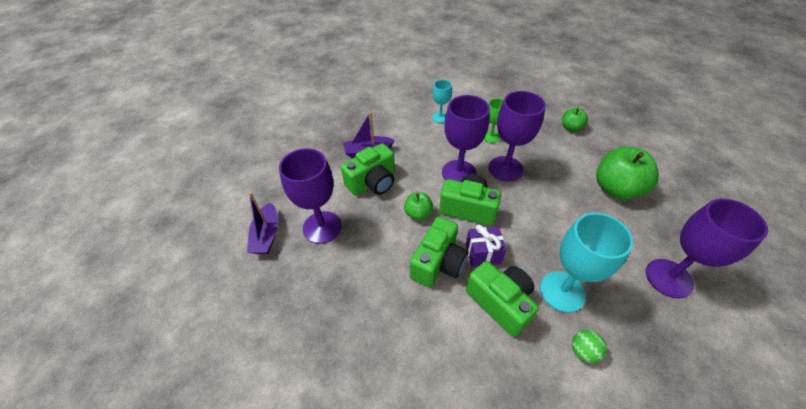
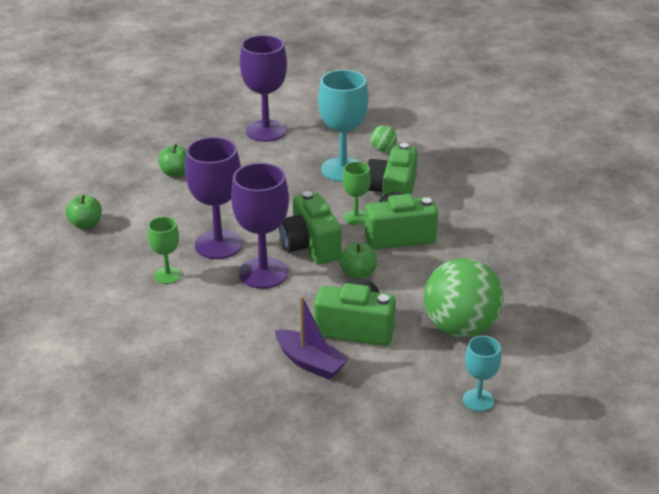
camera: 130 degrees left, 15 degrees down
purple boat [247,192,279,254] -> none
purple goblet [279,148,342,244] -> green ball [424,258,504,337]
turquoise goblet [432,80,452,123] -> turquoise goblet moved to [463,336,501,412]
purple gift [466,225,506,267] -> green goblet [342,162,371,225]
green apple [596,147,659,200] -> green apple [158,144,186,177], size x0.52

